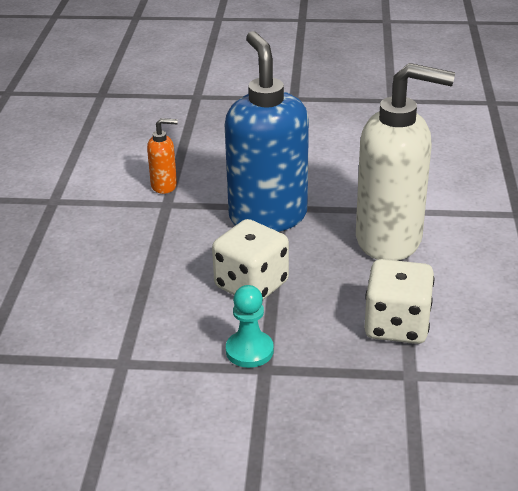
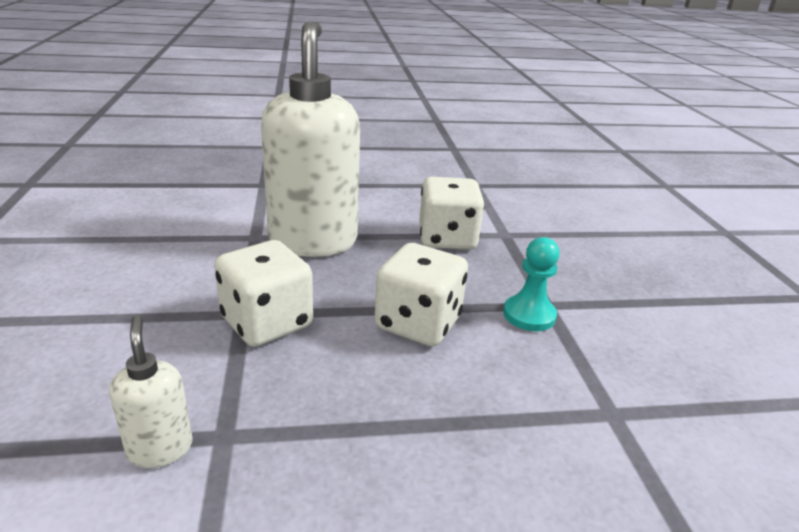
camera: 105 degrees left, 5 degrees down
orange soap dispenser [147,118,178,194] -> white soap dispenser [109,315,192,468]
blue soap dispenser [225,31,309,232] -> white dice [214,240,313,347]

